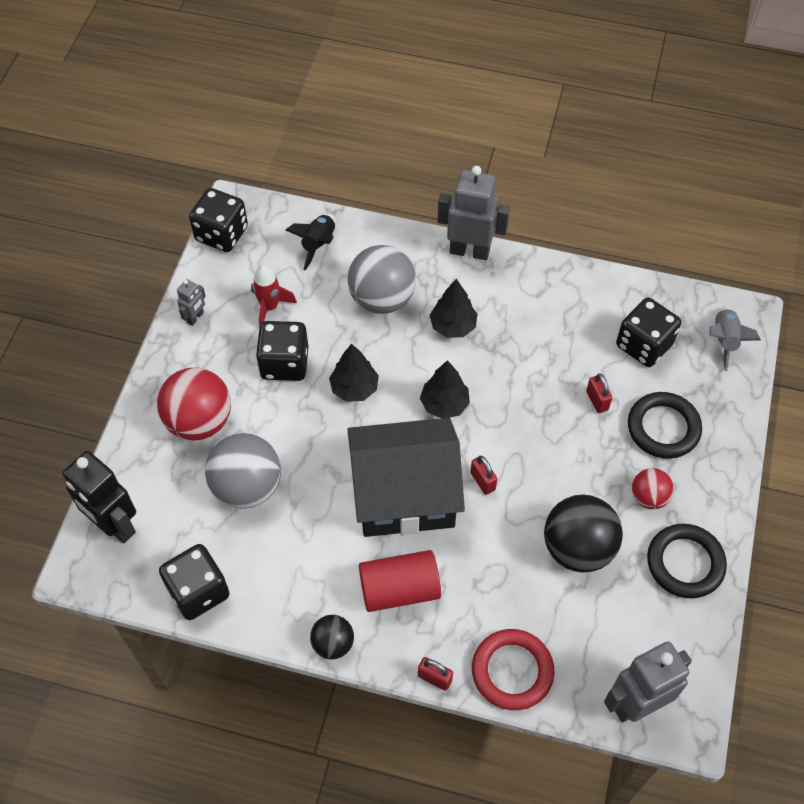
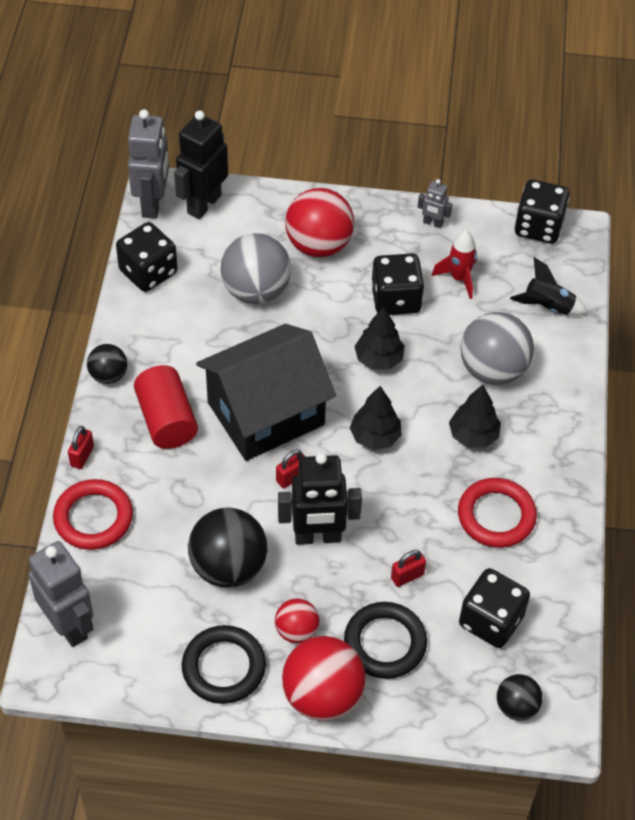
camera: 80 degrees right, 5 degrees down
black house [347,418,465,537] -> black house turned 75 degrees clockwise [196,324,336,461]
grey robot [438,166,510,260] -> grey robot moved to [128,109,169,219]
grey rocket [709,306,761,371] -> black ball [497,674,543,720]
none -> black robot [278,453,362,545]
none -> red ball [282,636,366,721]
none -> red ring [458,478,537,548]

